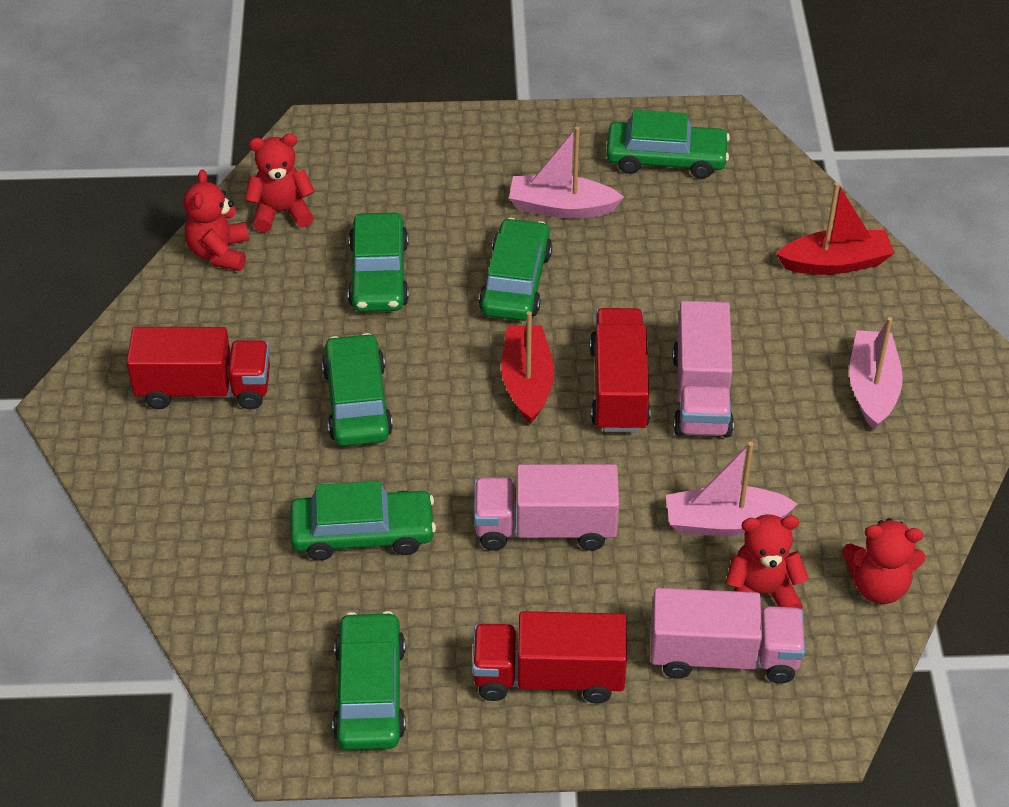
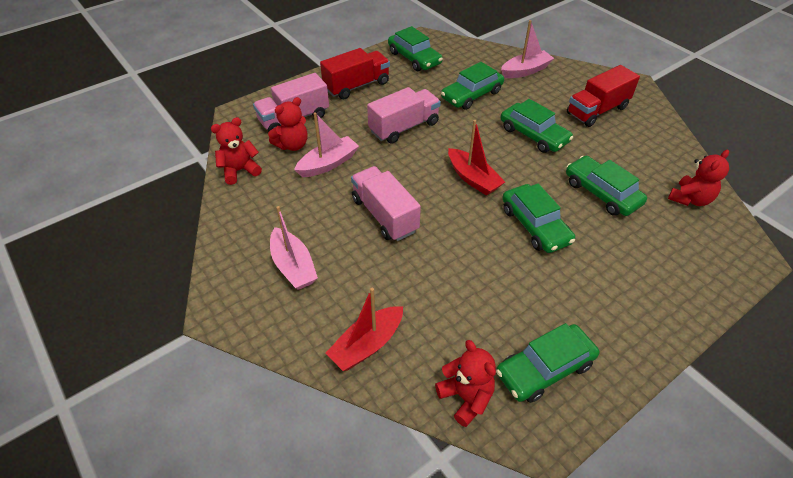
camera: 145 degrees right, 0 degrees up
red teddy bear [184,169,249,271] -> red teddy bear moved to [435,340,496,427]
pink boat [509,127,624,219] -> pink boat moved to [501,20,554,78]
red truck [590,308,651,433] -> none

